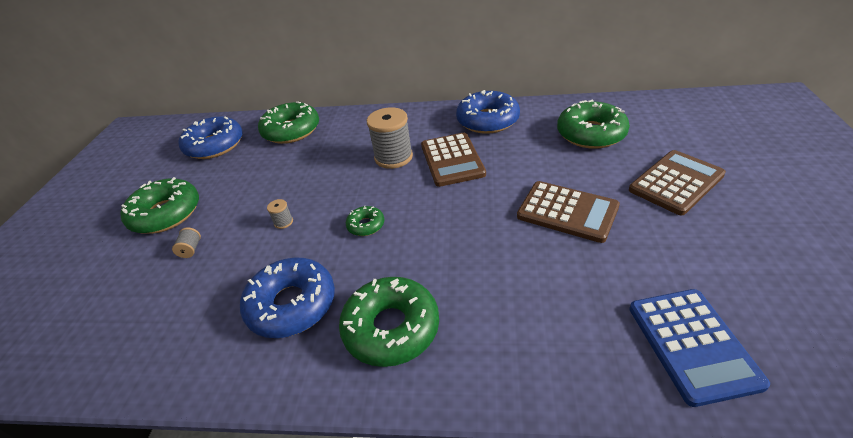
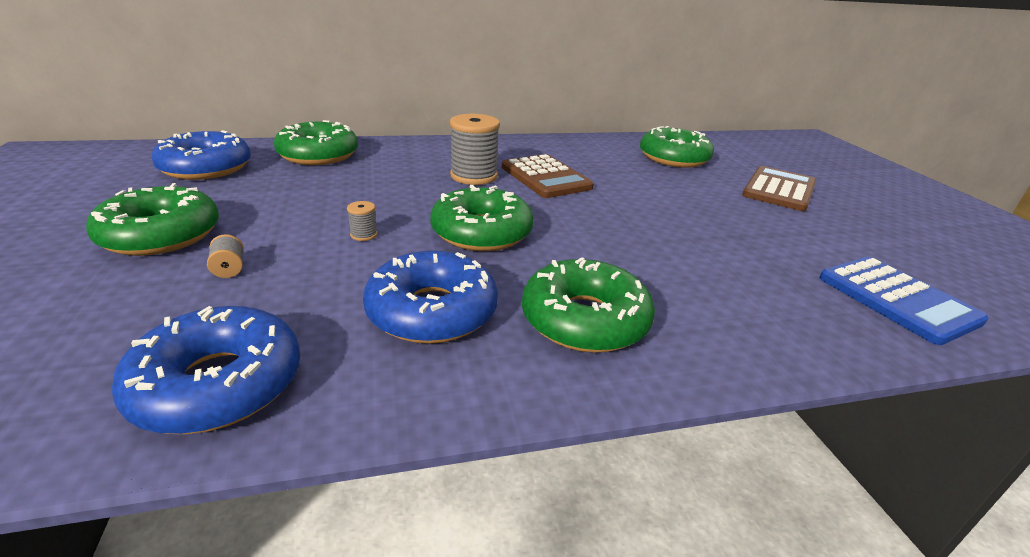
camera: 25 degrees left, 10 degrees down
green donut [346,206,384,236] -> green donut [430,185,534,251], size x2.04
blue donut [456,90,520,134] -> blue donut moved to [111,306,300,434]
brown calculator [517,181,620,243] -> none

